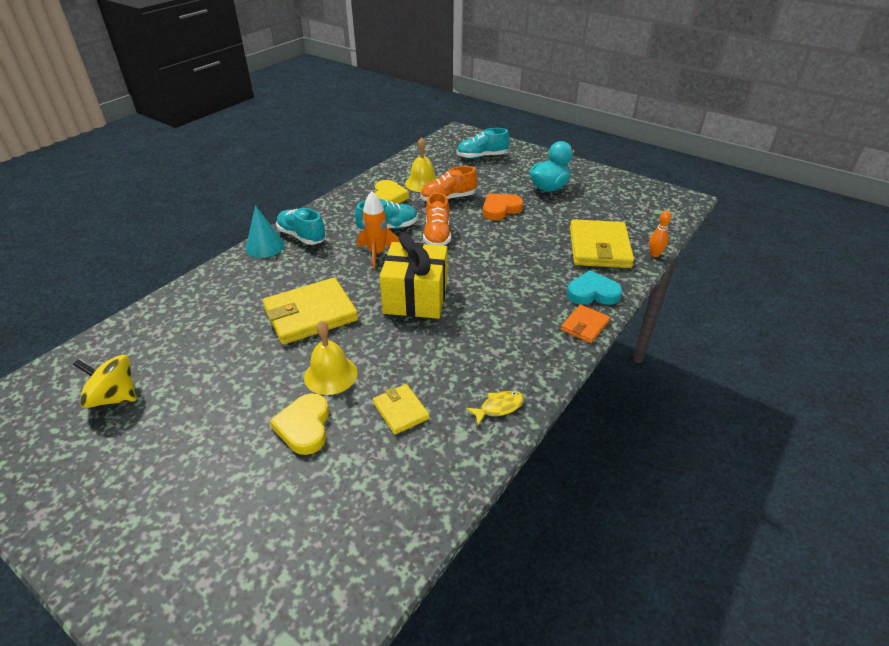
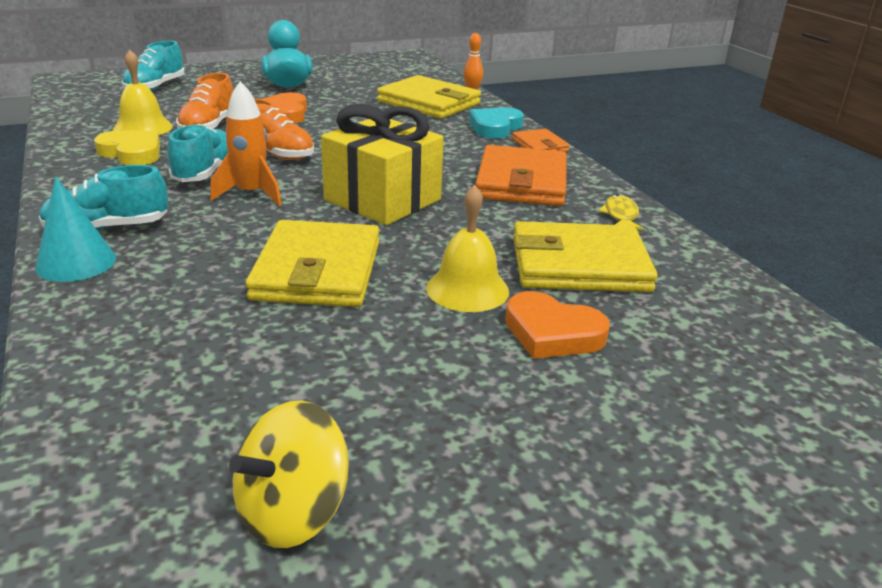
camera: 60 degrees left, 10 degrees down
yellow heart [270,393,329,455] -> orange heart [505,291,610,359]
yellow wallet [373,384,430,435] -> yellow wallet [513,221,658,292], size x1.92
none -> orange wallet [475,145,567,206]

